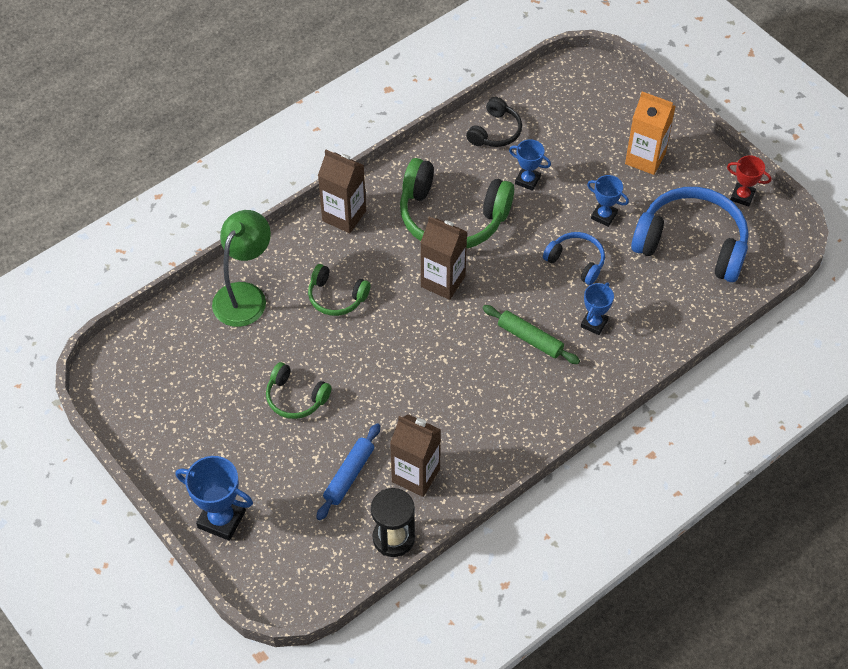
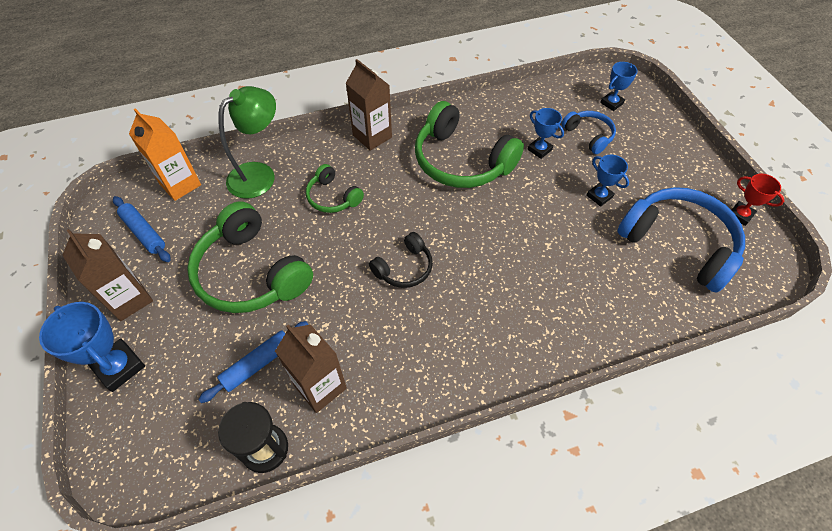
camera: 20 degrees right, 0 degrees up
green headphones [266,362,332,419] -> green headphones [187,201,313,313], size x1.93
brown carton [420,216,467,300] -> brown carton moved to [62,229,153,321]
black headphones [466,97,522,147] -> black headphones moved to [369,232,433,288]
green rolling pin [482,305,580,364] -> none
blue headphones [543,232,605,285] -> blue headphones moved to [561,111,616,154]
blue trophy [581,282,614,335] -> blue trophy moved to [600,62,637,111]
orange carton [625,92,676,175] -> orange carton moved to [129,108,201,201]
none -> blue rolling pin [113,196,171,262]

